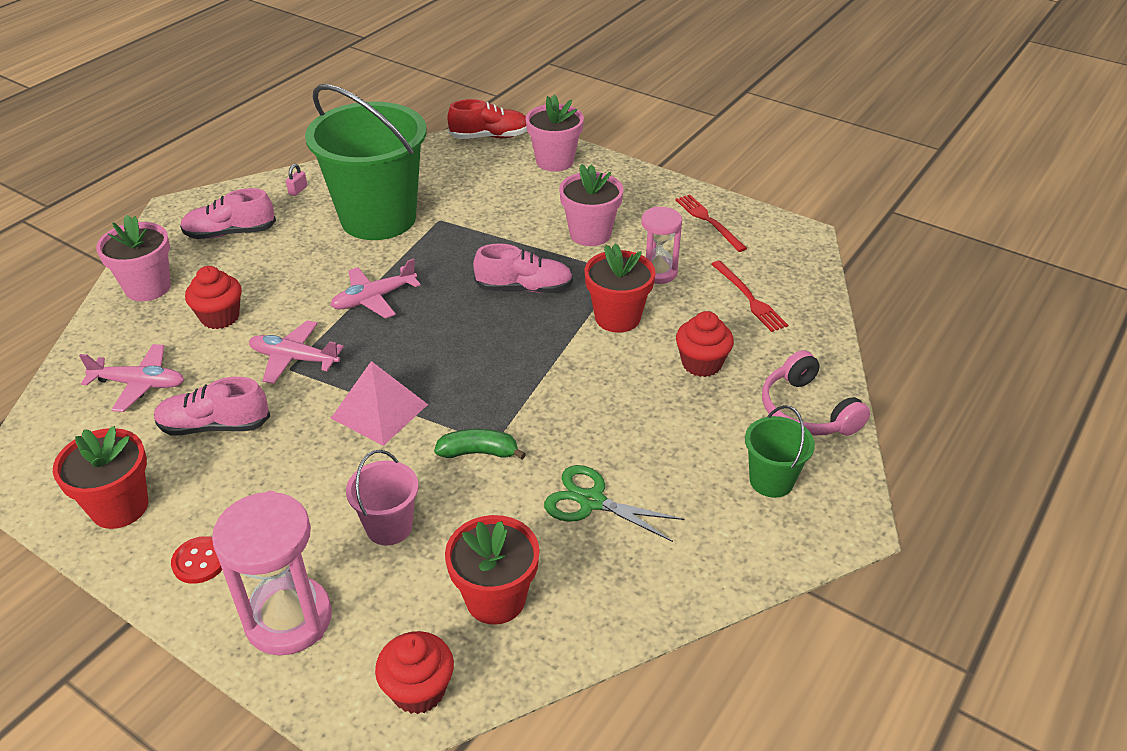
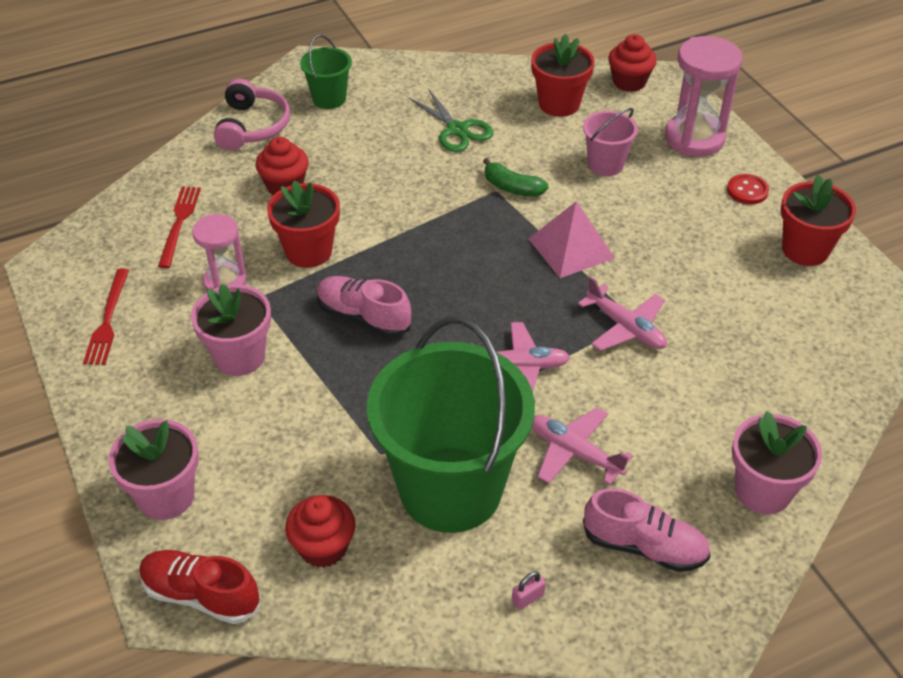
camera: 150 degrees left, 5 degrees up
pink plane [79,344,184,412] -> pink plane moved to [532,407,633,485]
pink shoe [154,377,270,435] -> none
red cupcake [185,266,242,329] -> red cupcake moved to [285,495,356,568]

